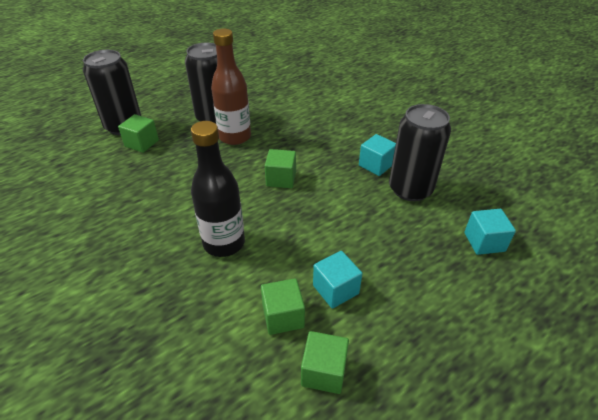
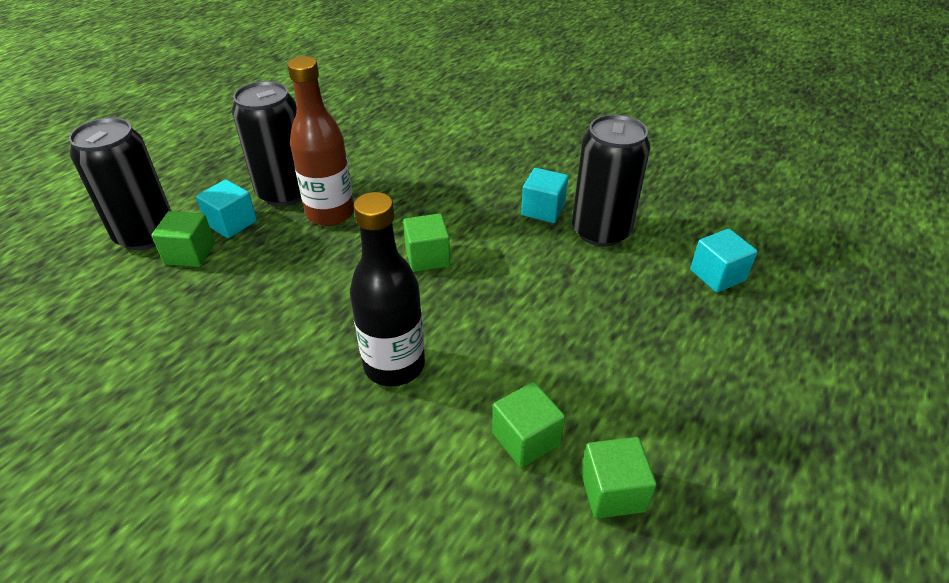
camera: 20 degrees left, 0 degrees up
turquoise cube [313,251,363,309] -> turquoise cube moved to [196,179,257,238]

